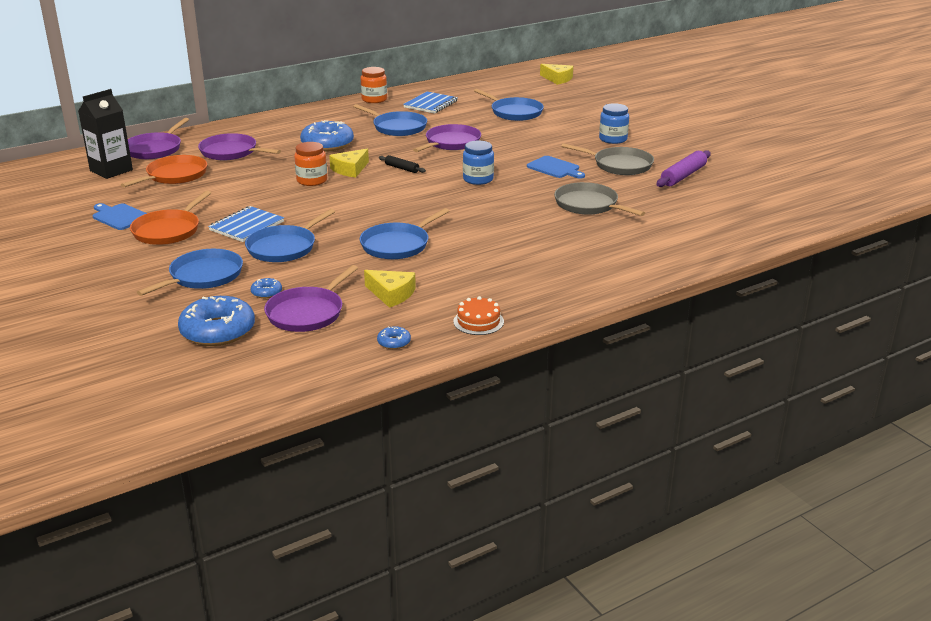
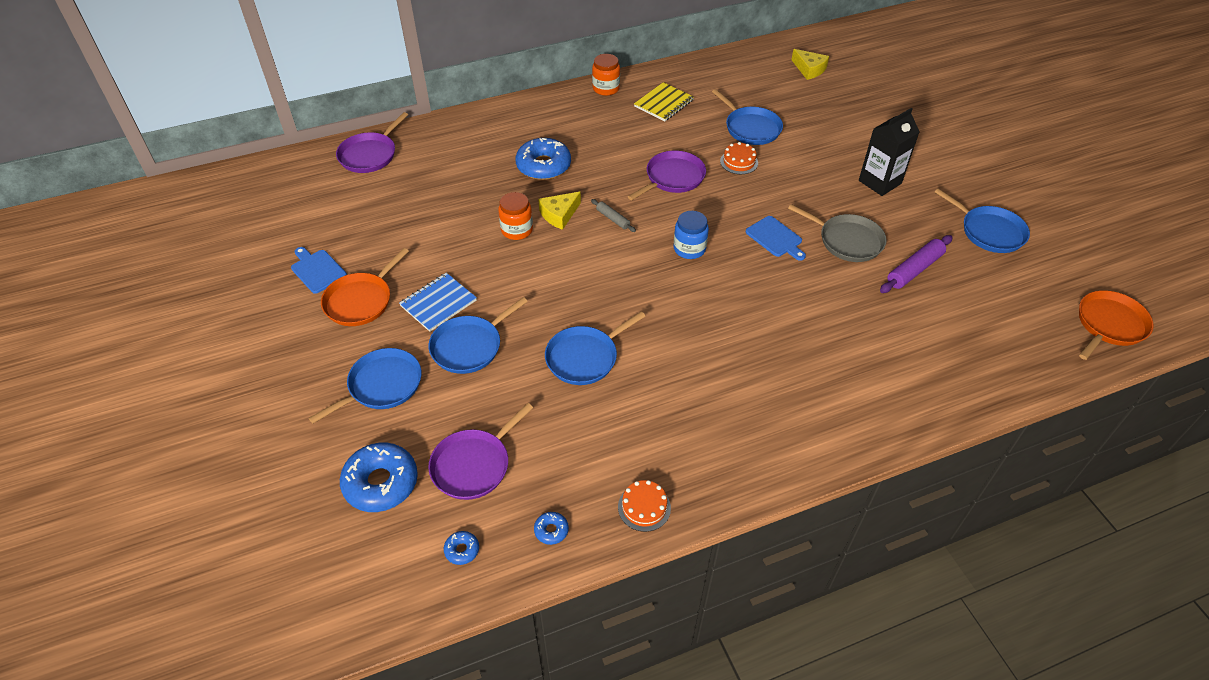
camera: 10 degrees right, 20 degrees up
black carton [78,89,133,179] -> black carton moved to [859,108,919,196]
orange pan [121,155,207,187] -> orange pan moved to [1079,290,1154,360]
purple pan [198,133,281,160] -> none
blue donut [251,278,282,298] -> blue donut moved to [444,531,479,565]
blue pan [353,104,427,136] -> blue pan moved to [934,189,1030,253]
yellow cheese [364,270,416,308] -> none
black rolling pin [379,155,426,173] -> grey rolling pin [591,199,636,232]
blue notebook [403,92,458,114] -> yellow notebook [634,82,694,121]
grey pan [554,182,645,216] -> none
blue jar [599,103,629,144] -> none
none -> orange cake [720,142,758,174]

